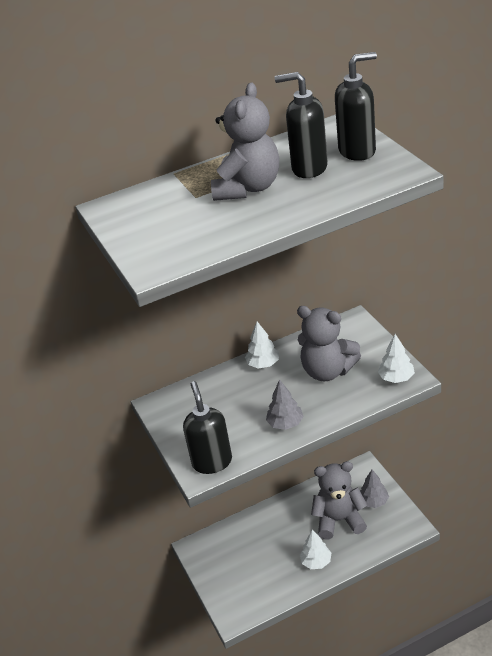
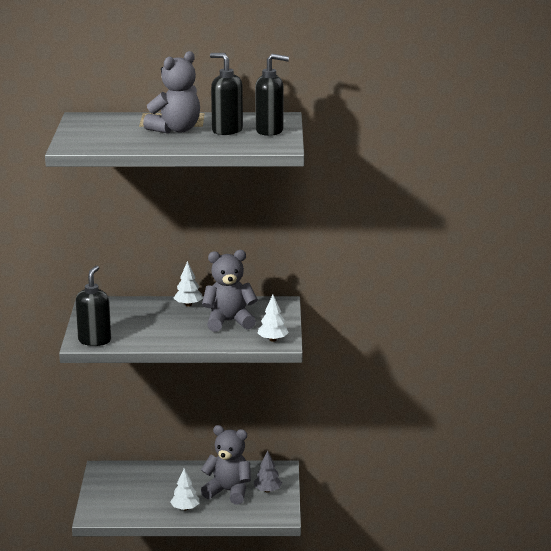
camera: 20 degrees right, 15 degrees down
grey tree [266,380,304,430] -> none
grey teddy bear [297,306,361,381] -> grey teddy bear turned 120 degrees clockwise [202,250,258,332]

